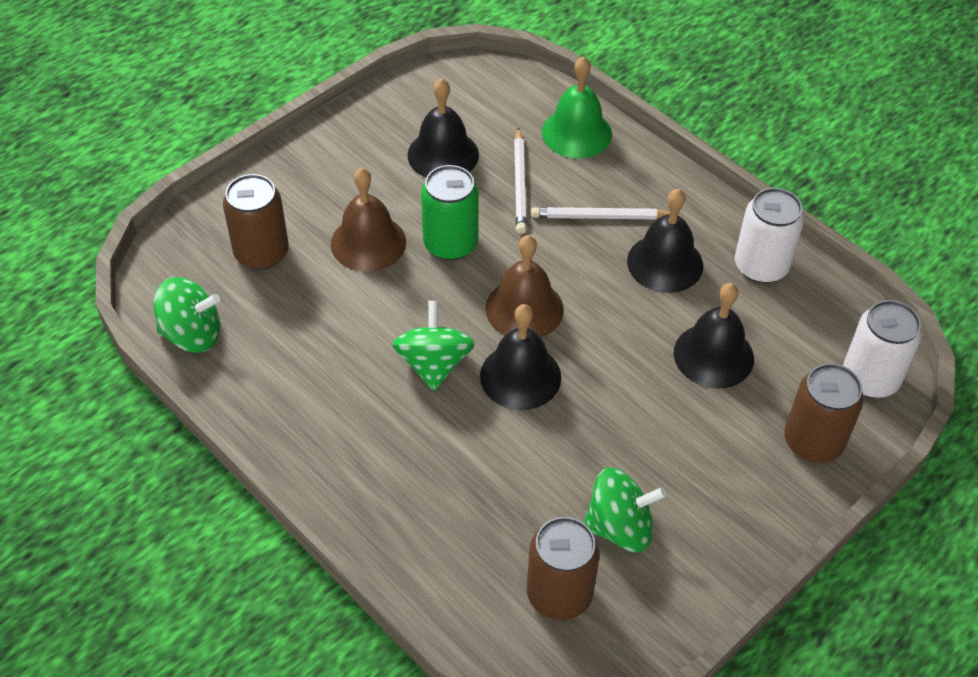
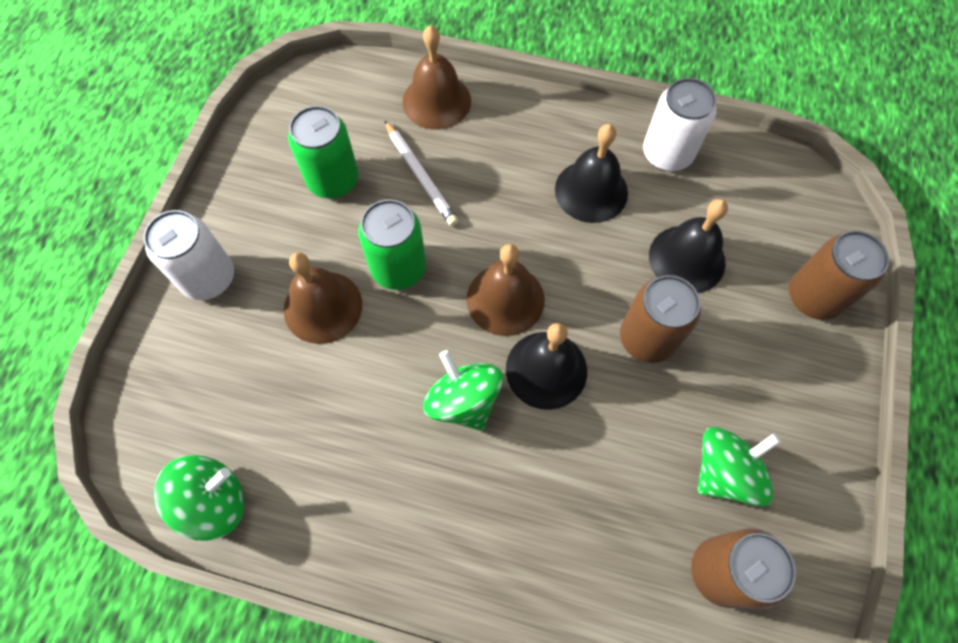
camera: 30 degrees left, 15 degrees up
brown can [223,174,289,270] -> brown can moved to [620,275,701,363]
black bell [407,78,479,178] -> green can [288,106,359,198]
white pencil [531,207,670,219] -> none
green bell [542,56,612,158] -> brown bell [403,25,471,130]
white can [843,300,922,398] -> white can moved to [144,210,234,300]

